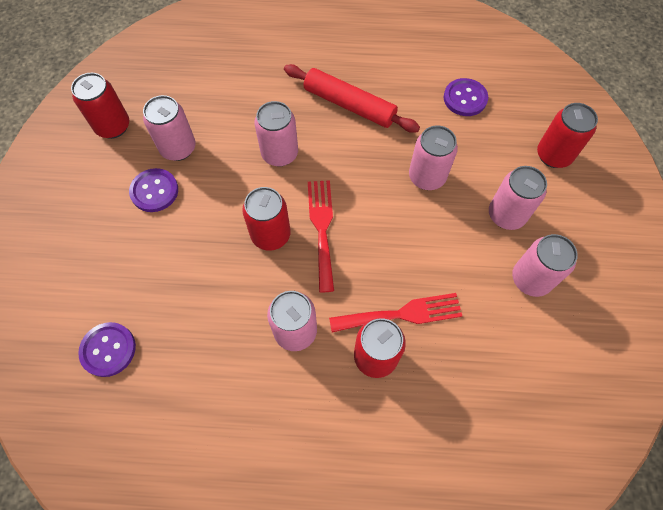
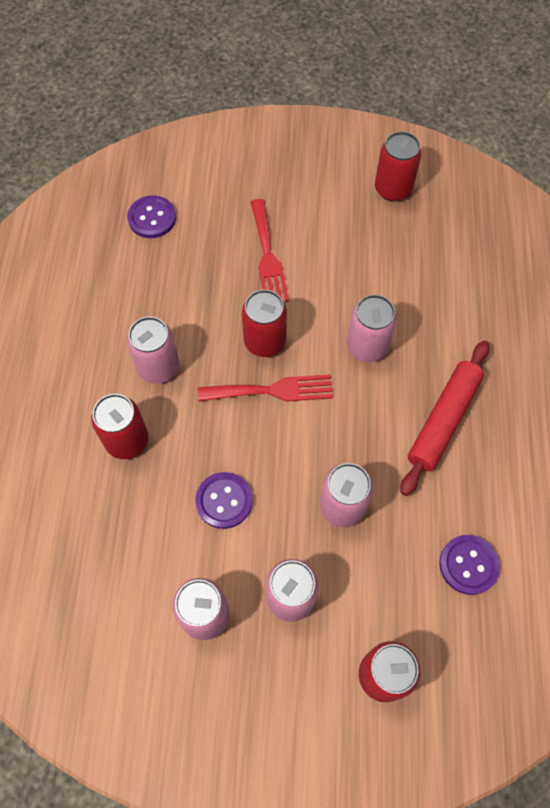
camera: 90 degrees right, 0 degrees up
purple button [129,168,178,212] -> purple button moved to [195,472,253,529]
pink can [143,95,196,161] -> none
red fork [329,293,462,333] -> red fork moved to [251,199,289,302]

